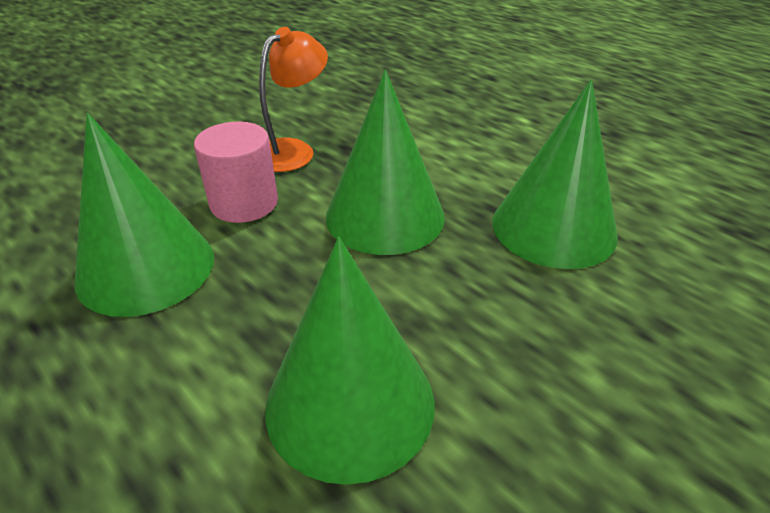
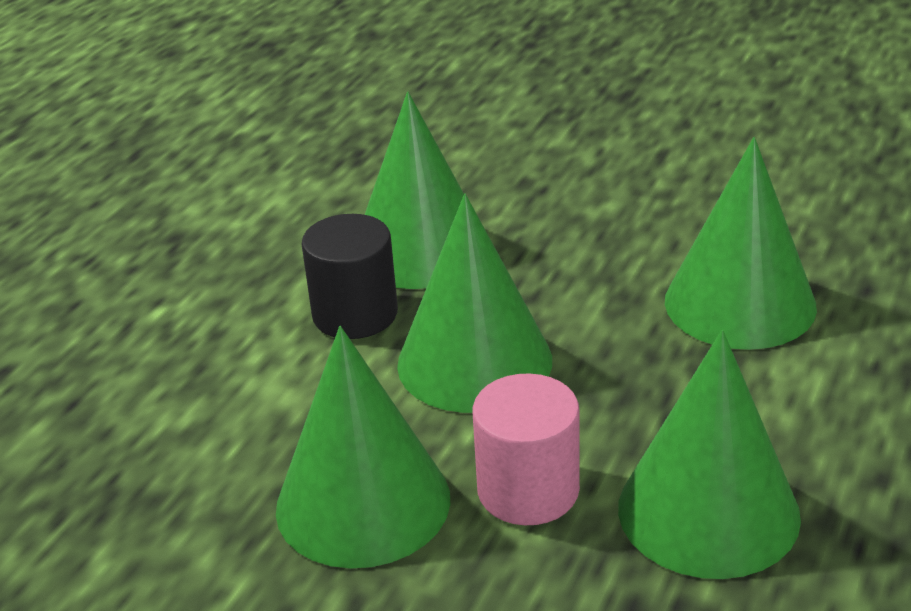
camera: 110 degrees left, 5 degrees down
orange lamp [259,27,328,172] -> green cone [276,326,450,569]
none -> black cylinder [302,214,398,339]

